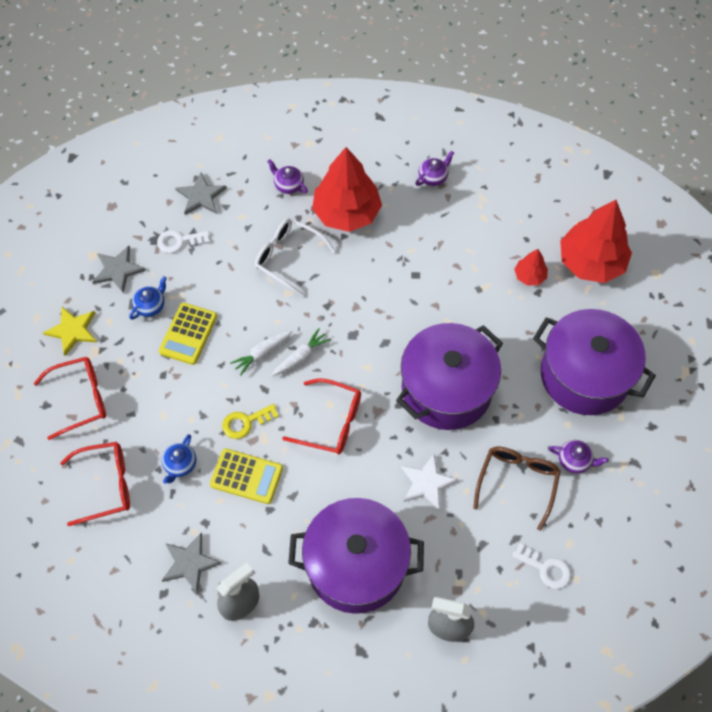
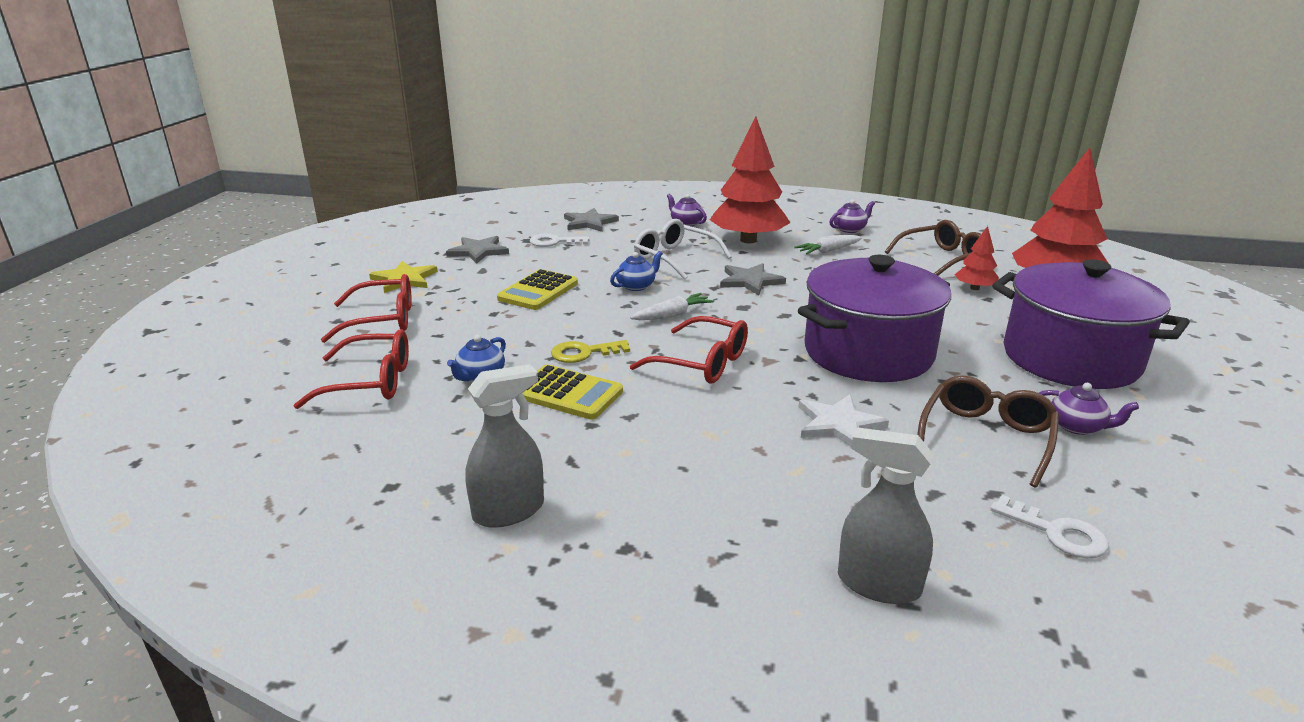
camera: 10 degrees right, 35 degrees down
blue teapot [129,276,167,320] -> blue teapot moved to [610,251,663,291]
grey star [162,532,222,594] -> grey star moved to [720,263,786,296]
white carrot [230,330,293,376] -> white carrot moved to [794,235,862,254]
purple pot [288,498,424,614] -> none
none -> brown glasses [885,220,981,276]

